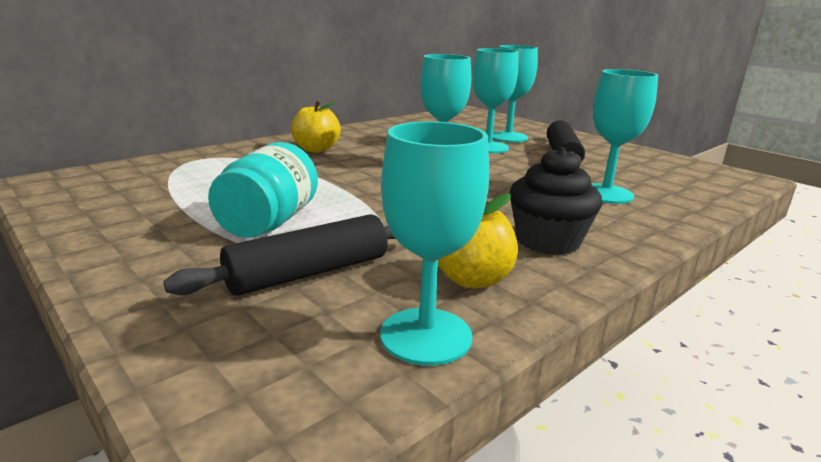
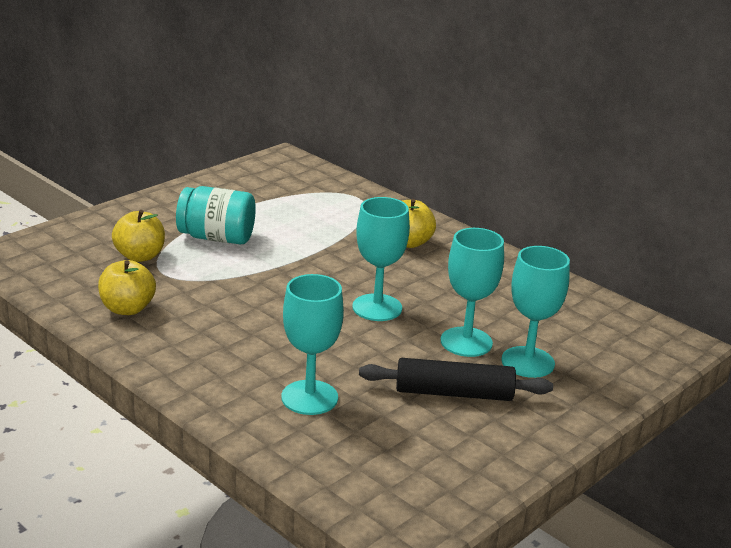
camera: 85 degrees right, 5 degrees up
black rolling pin [163,214,395,296] -> yellow apple [112,210,165,262]
turquoise goblet [380,121,489,366] -> none
black cupcake [509,147,602,255] -> none

